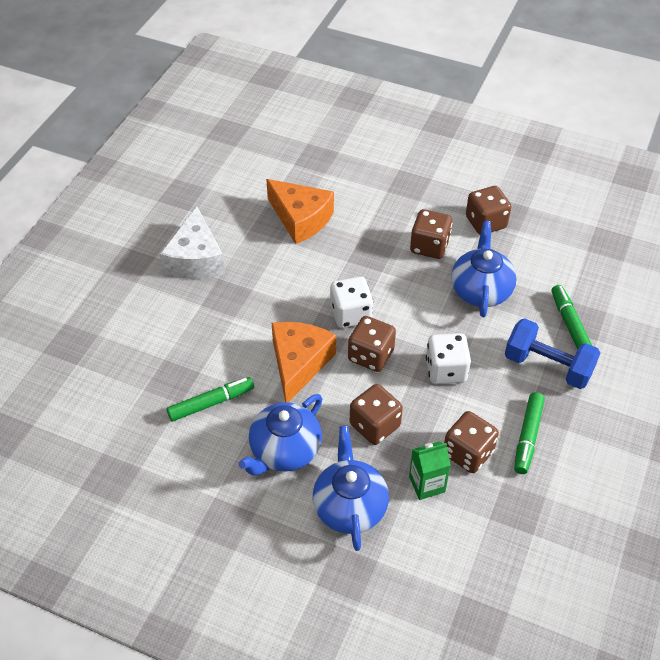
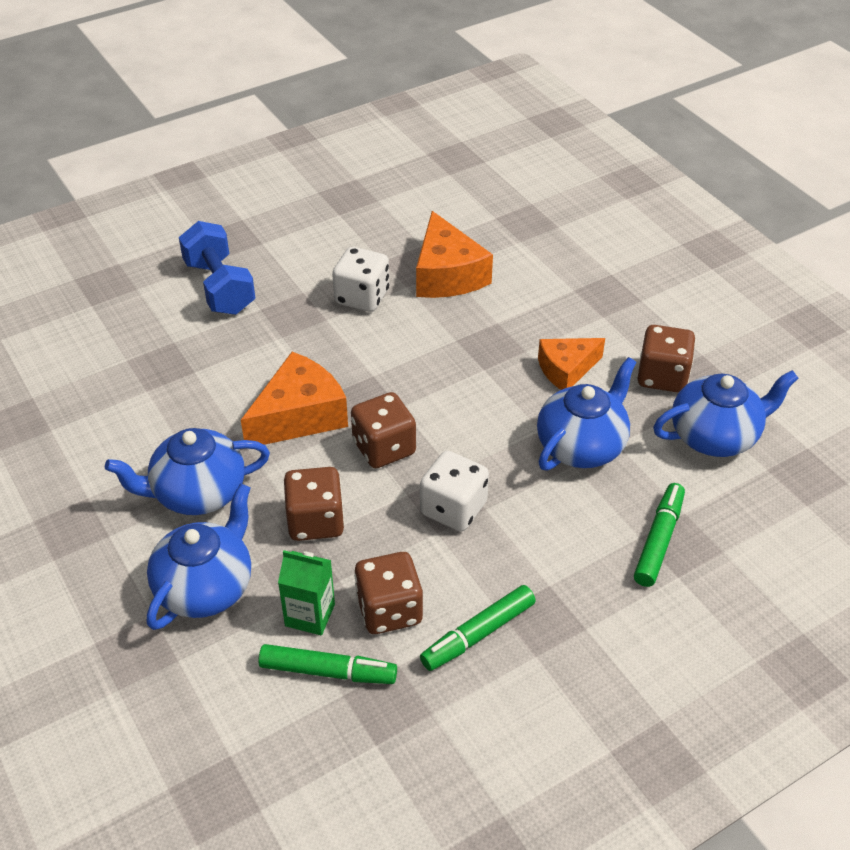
camera: 35 degrees right, 5 degrees down
white cheese [160,207,225,279] -> none
green marker [167,377,254,422] -> green marker moved to [258,644,397,684]
white dice [330,277,373,328] -> white dice moved to [332,247,389,312]
brown dice [410,209,452,259] -> orange cheese [538,338,605,390]
blue dumbbell [505,318,600,389] -> blue dumbbell moved to [179,221,255,315]
none -> blue teapot [653,370,799,457]

